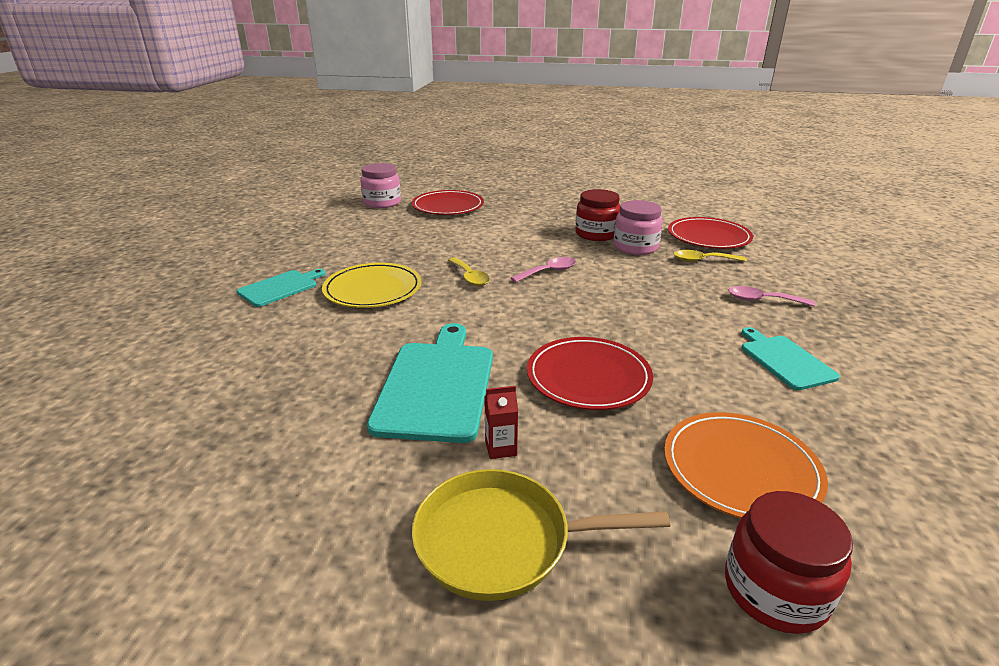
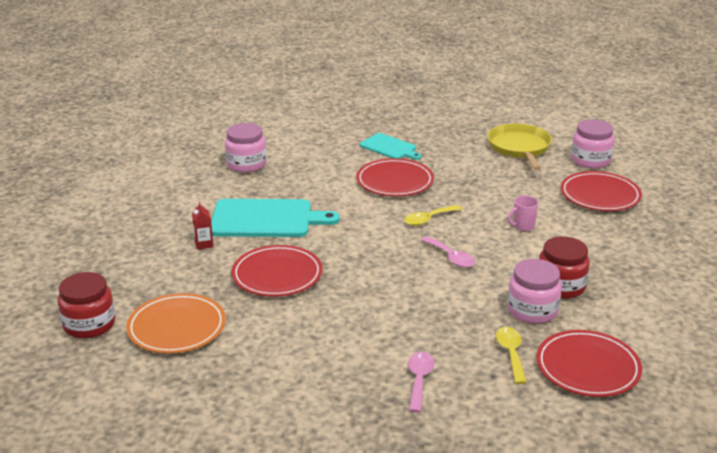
camera: 85 degrees right, 0 degrees up
yellow plate [322,263,422,308] -> red plate [356,158,434,196]
yellow pan [412,469,670,601] -> yellow pan moved to [487,123,552,170]
turquoise cutting board [741,327,840,390] -> none
none -> pink jar [225,123,266,172]
none -> pink mug [507,196,539,231]

